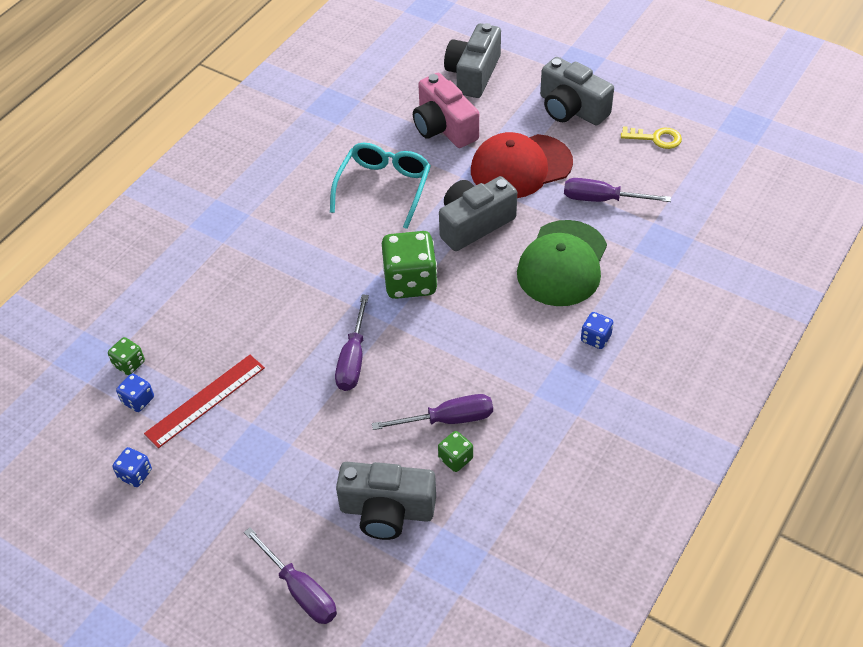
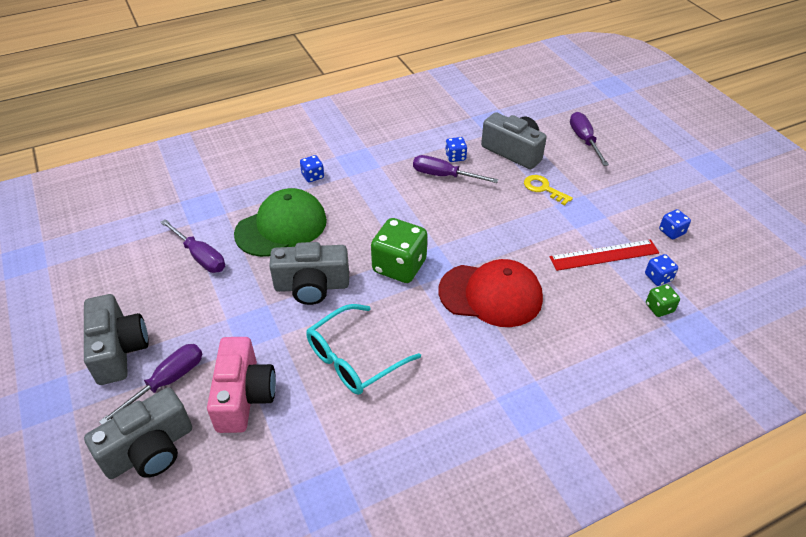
camera: 150 degrees left, 5 degrees down
purple screwdriver [335,294,369,391] -> purple screwdriver moved to [99,344,202,425]
green dice [438,431,473,472] -> blue dice [445,137,467,162]
red cap [471,132,573,198] -> red cap moved to [438,259,543,327]
yellow key [621,126,682,149] -> yellow key moved to [524,175,573,206]

